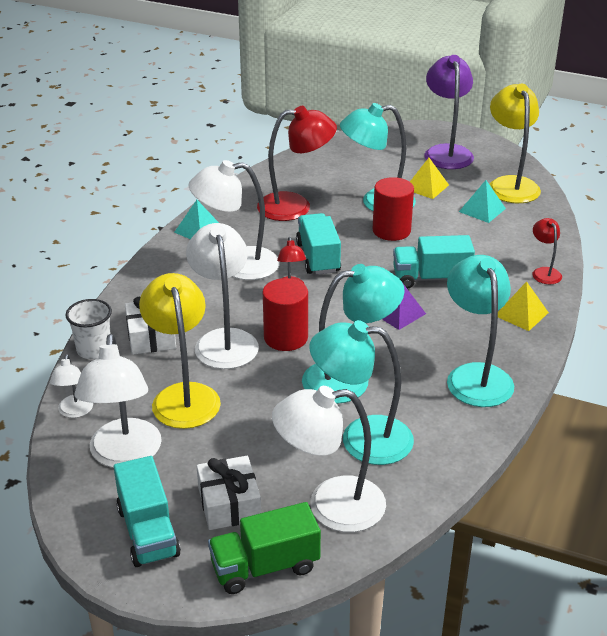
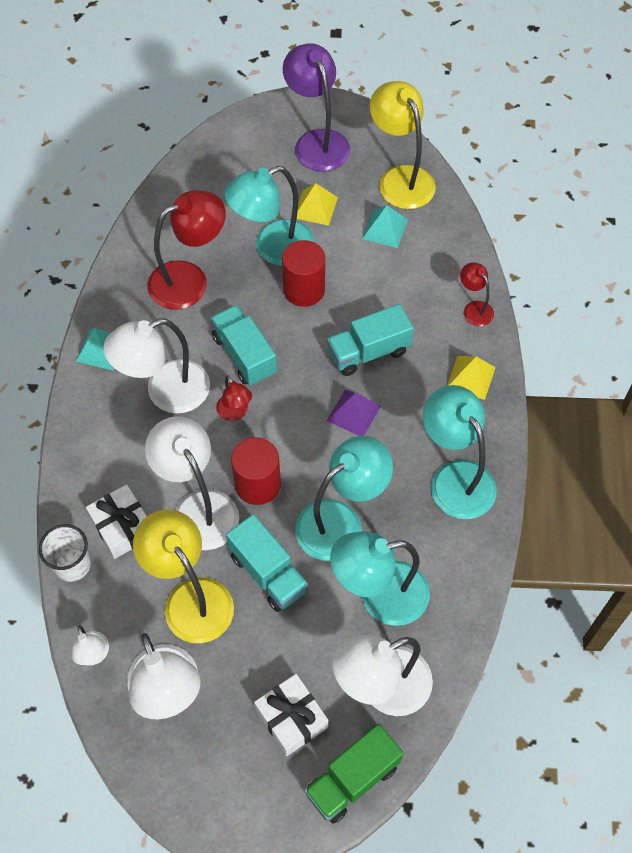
camera: 20 degrees left, 25 degrees up
turquoise truck [114,456,181,567] -> turquoise truck moved to [226,514,308,612]

